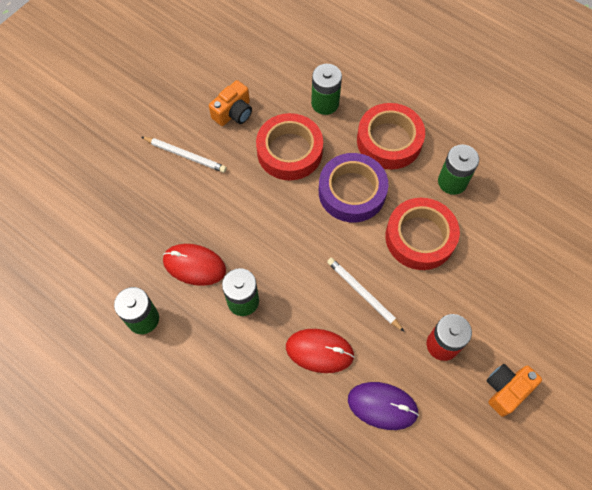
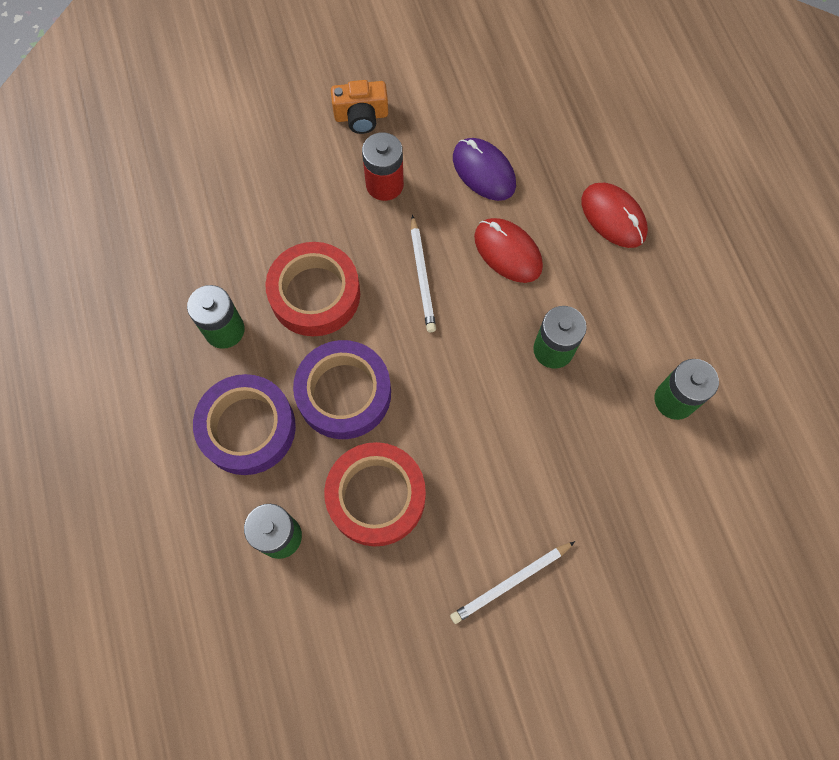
camera: 145 degrees left, 5 degrees up
white pencil [142,137,227,173] -> white pencil turned 90 degrees counterclockwise [450,541,575,624]
red mouse [163,244,226,286] -> red mouse moved to [581,183,648,248]
orange camera [209,80,252,126] -> none
red tape [357,103,425,169] -> purple tape [193,374,296,475]

